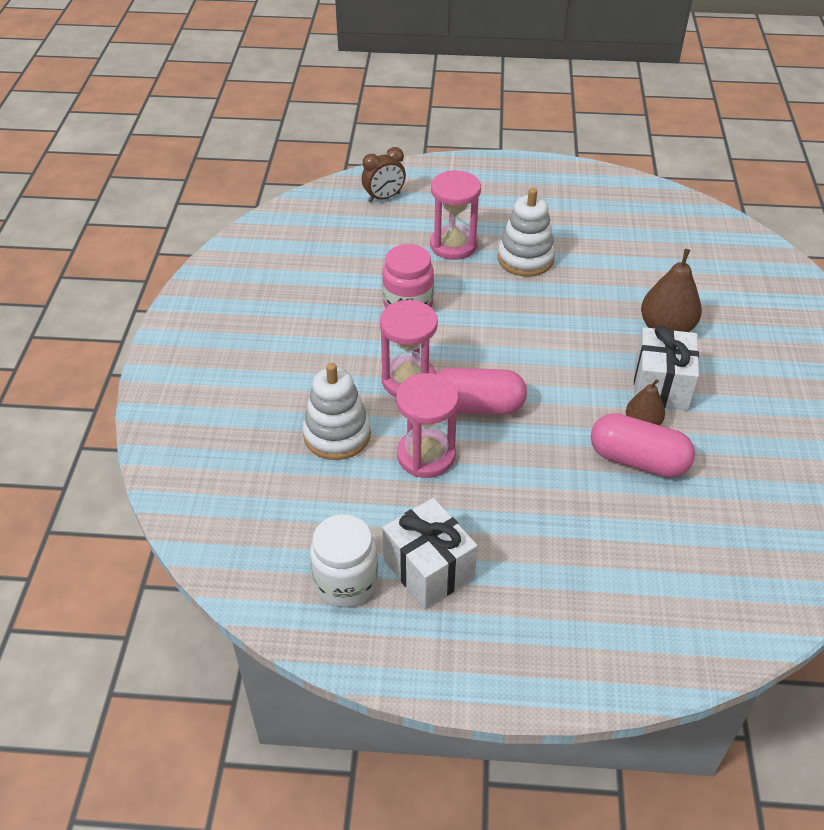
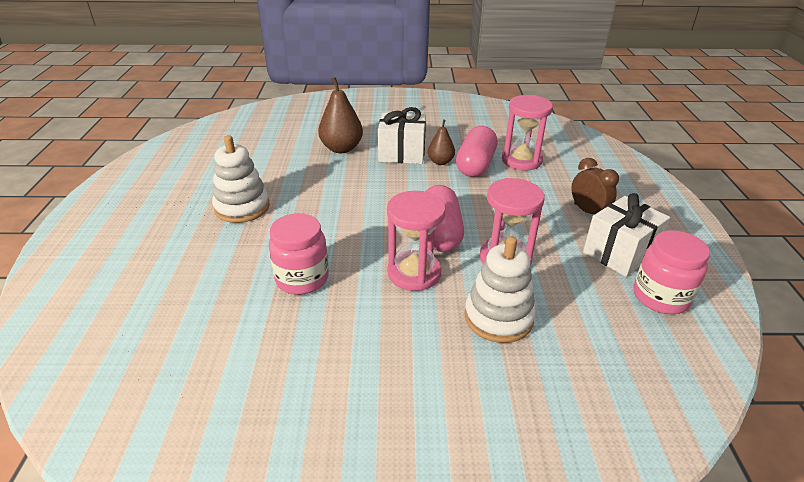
camera: 95 degrees left, 10 degrees down
white jar [310,514,378,607] -> pink jar [634,230,710,314]
brown clock [362,147,406,202] -> brown clock moved to [572,158,619,214]
pink hourglass [430,170,481,260] -> pink hourglass moved to [502,95,553,170]

